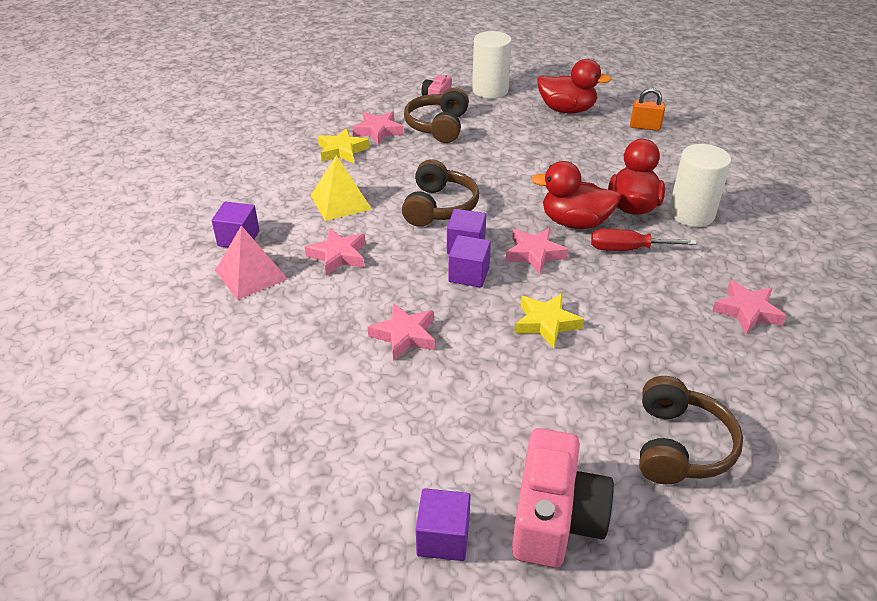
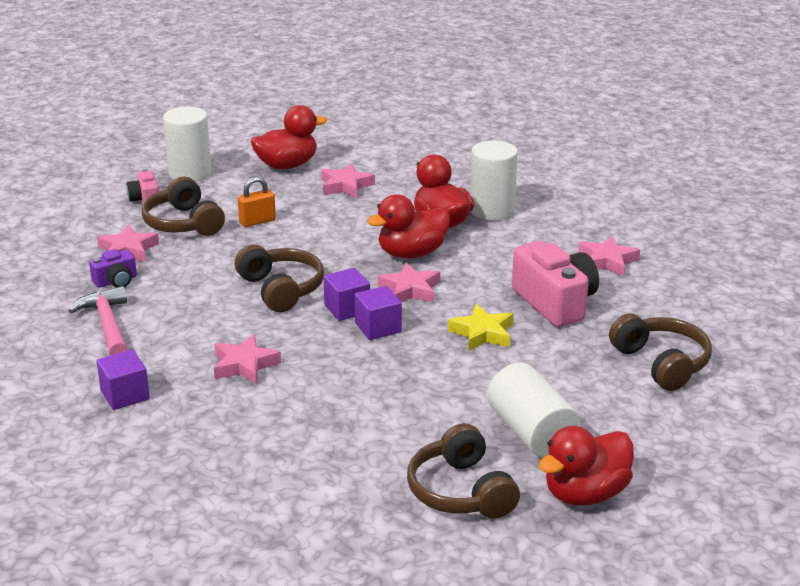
camera: 40 degrees left, 10 degrees down
pink pyramid [215,226,288,300] -> none
yellow pyramid [311,155,372,221] -> none
yellow star [318,128,369,164] -> purple camera [89,249,137,288]
pink star [368,303,435,361] -> pink star moved to [321,163,375,198]
purple cube [416,488,471,561] -> red duck [538,426,634,506]
pink camera [512,428,614,568] -> pink camera moved to [512,241,599,327]
red screwdriver [591,229,697,251] -> none
orange padlock [630,88,665,131] -> orange padlock moved to [238,177,276,227]
none -> pink hammer [68,286,128,356]
none -> brown headphones [407,423,520,519]
none -> white cylinder [487,363,581,458]

